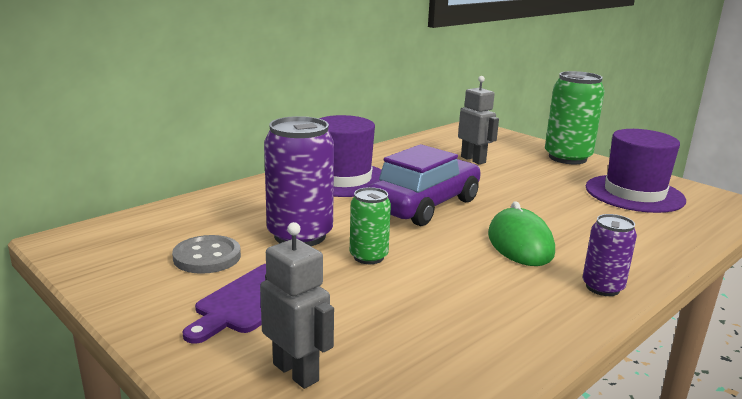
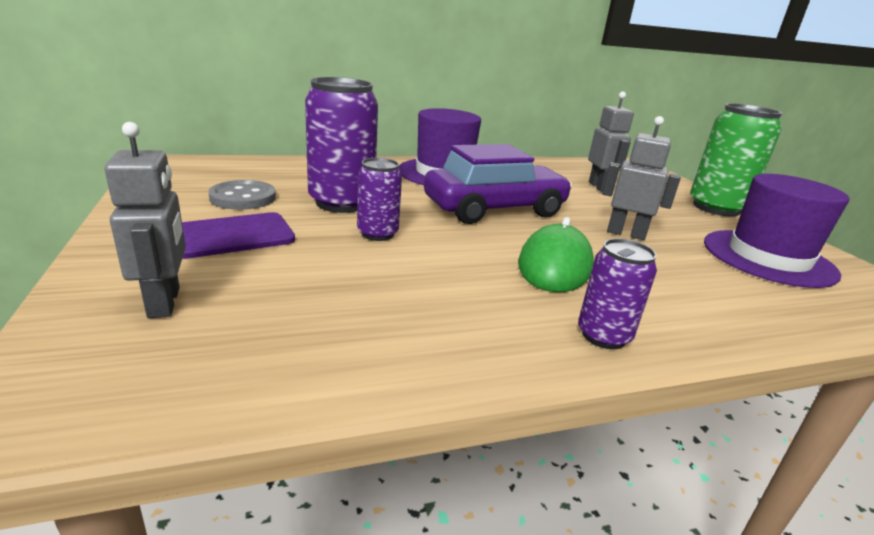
camera: 25 degrees right, 5 degrees up
green can [350,187,391,264] -> purple can [357,158,402,241]
none -> grey robot [602,116,681,240]

